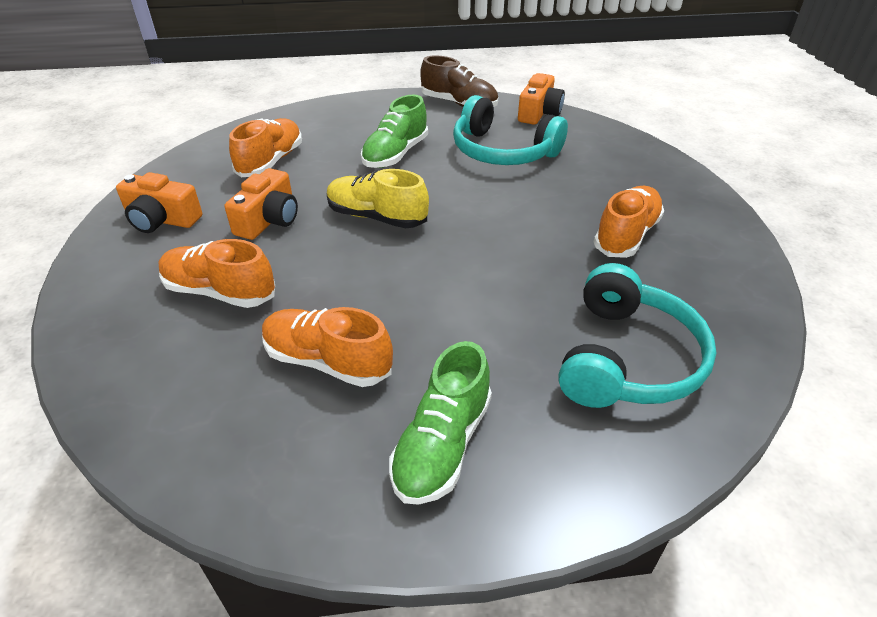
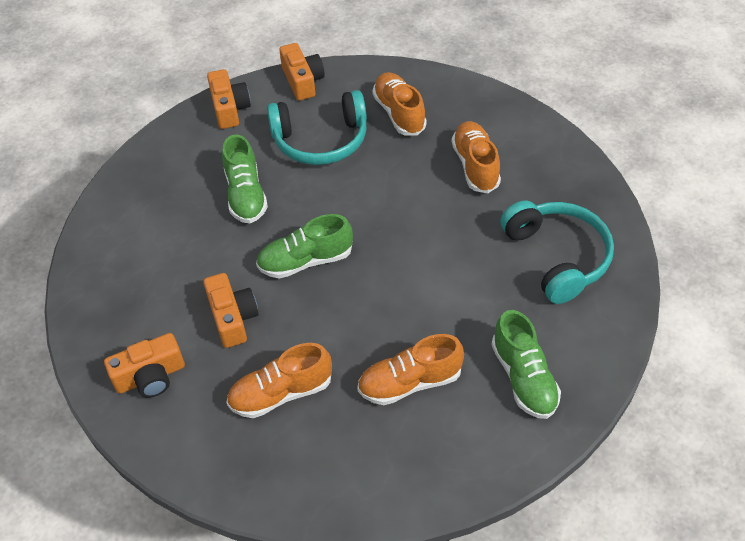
camera: 40 degrees left, 10 degrees up
orange shoe [229,118,302,177] -> orange shoe moved to [372,72,427,136]
yellow shoe [327,169,429,228] -> green shoe [256,214,353,278]
brown shoe [420,55,498,107] -> orange camera [207,69,251,129]

